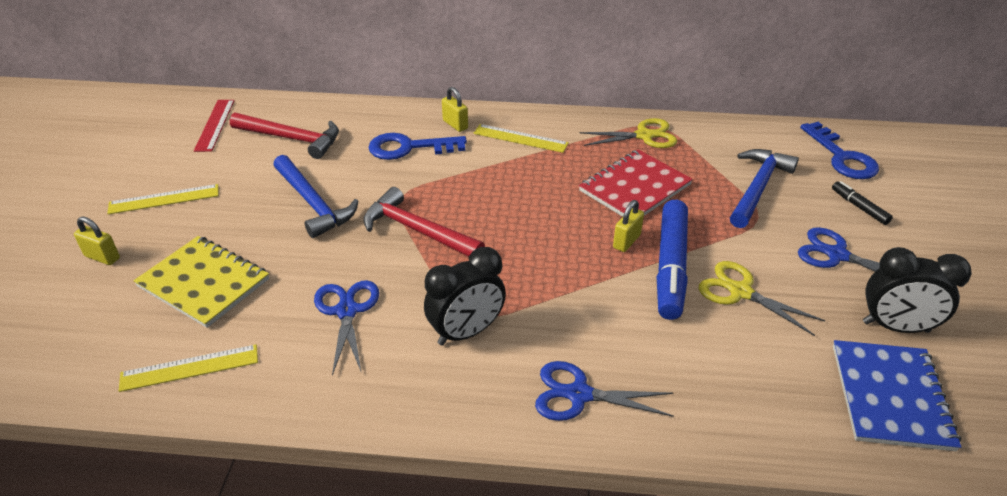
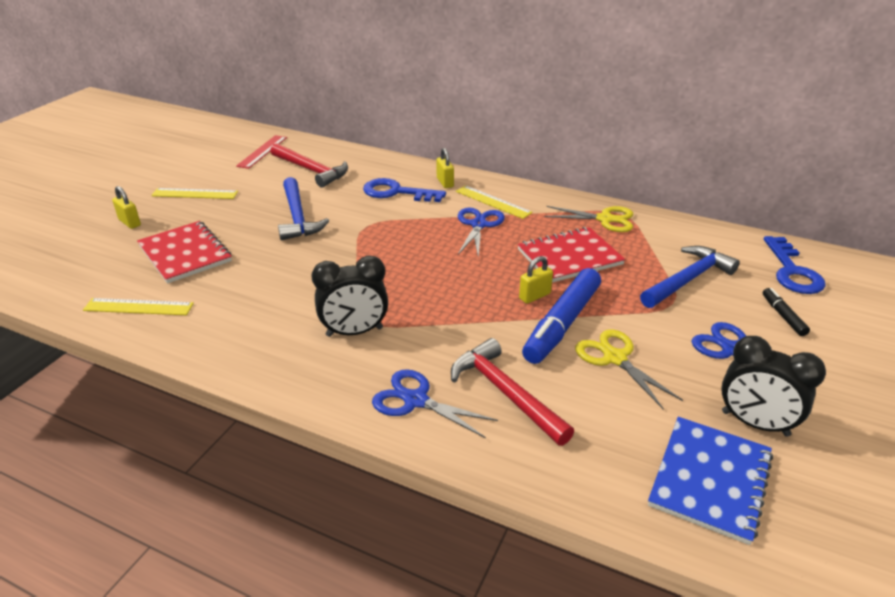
camera: 20 degrees right, 5 degrees down
yellow notebook [133,236,269,328] -> red notebook [137,221,232,284]
blue scissors [314,280,379,375] -> blue scissors moved to [458,208,505,258]
red hammer [364,187,485,257] -> red hammer moved to [451,338,574,446]

